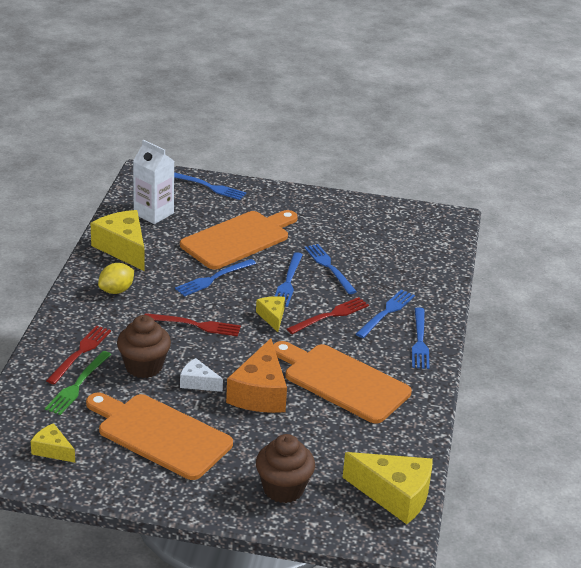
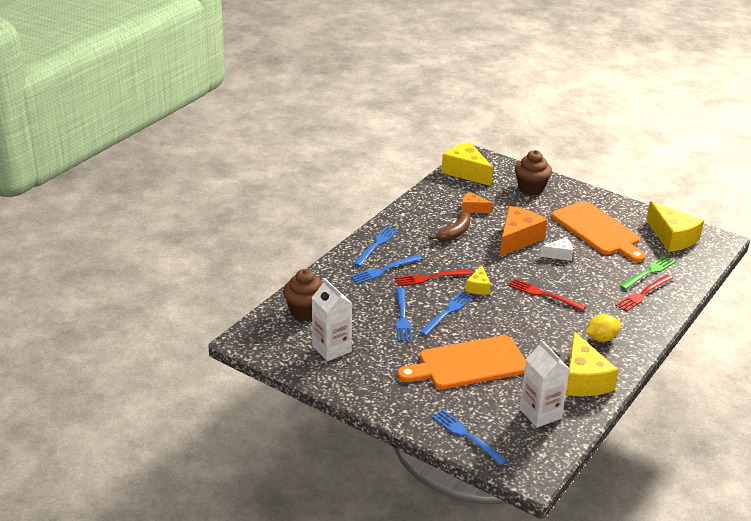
camera: 155 degrees left, 0 degrees up
yellow cheese [31,423,75,463] -> yellow cheese [646,201,704,252], size x1.88
brown cupcake [117,315,171,378] -> brown cupcake moved to [283,269,323,321]
blue fork [175,259,256,297] -> none
white cheese [180,358,223,392] -> white cheese turned 60 degrees counterclockwise [540,238,573,261]
orange cutting board [273,341,412,424] -> brown banana [428,211,471,242]
none -> white carton [312,278,353,361]
none -> orange cheese [462,192,493,213]

